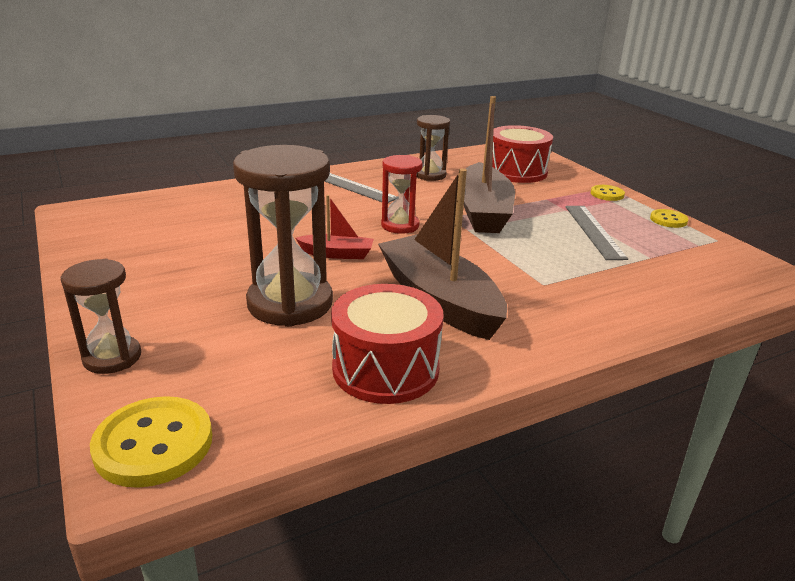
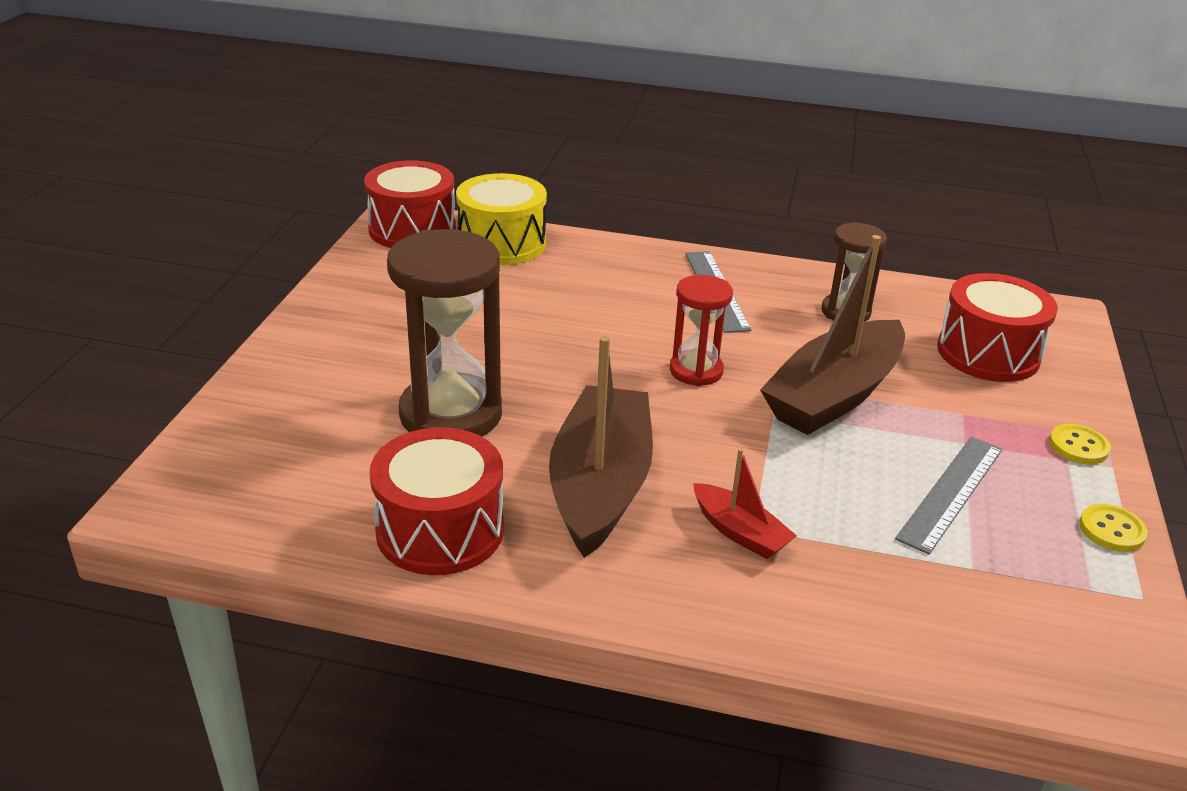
camera: 40 degrees right, 5 degrees up
brown hourglass [60,259,141,374] -> none
yellow button [90,396,212,488] -> none
red boat [296,195,374,259] -> red boat moved to [693,448,797,559]
none -> red drum [364,160,456,248]
none -> yellow drum [456,173,547,265]

